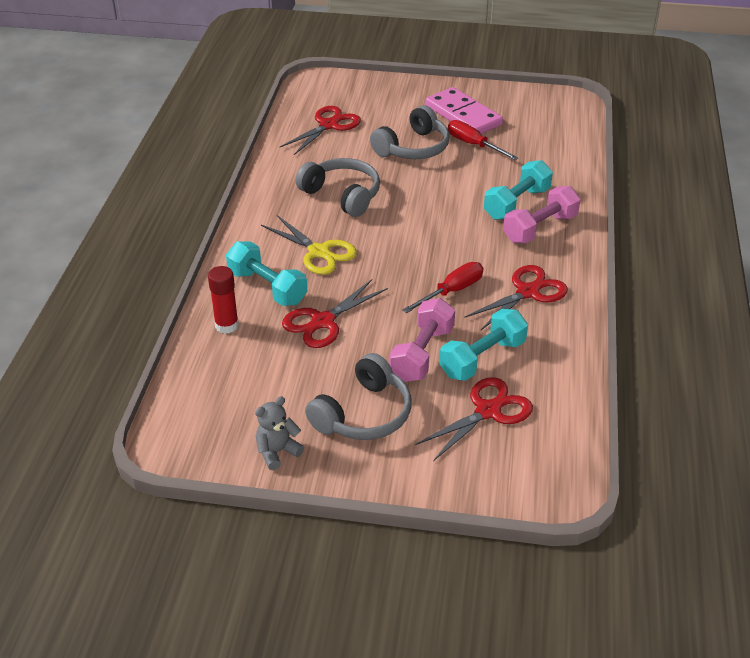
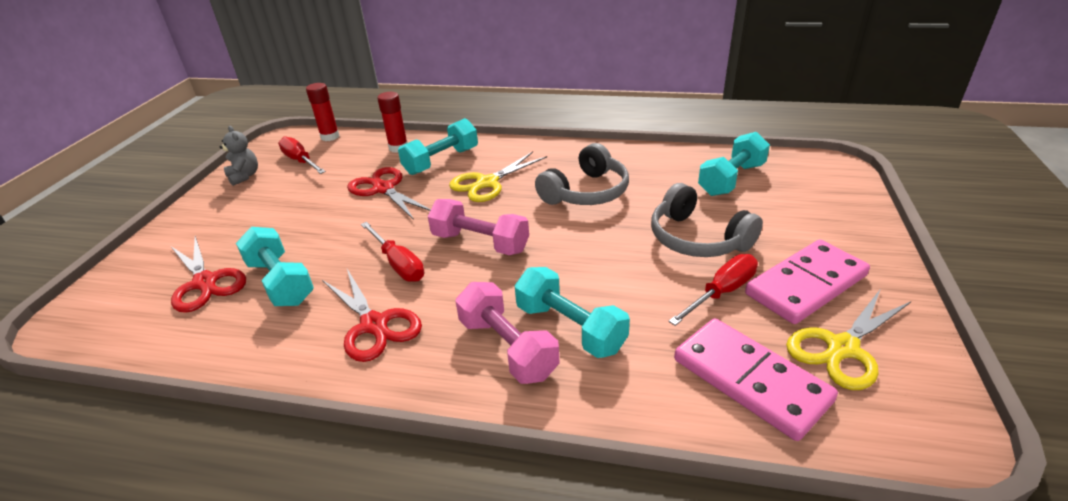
camera: 95 degrees right, 5 degrees down
red scissors [279,106,361,155] -> turquoise dumbbell [698,132,770,196]
grey headphones [305,353,411,440] -> none
pink dumbbell [390,298,455,382] -> pink dumbbell moved to [428,199,529,255]
none -> red screwdriver [278,137,326,174]
none -> red glue stick [306,83,340,141]
none -> pink domino [674,318,838,441]
none -> yellow scissors [786,290,911,390]

